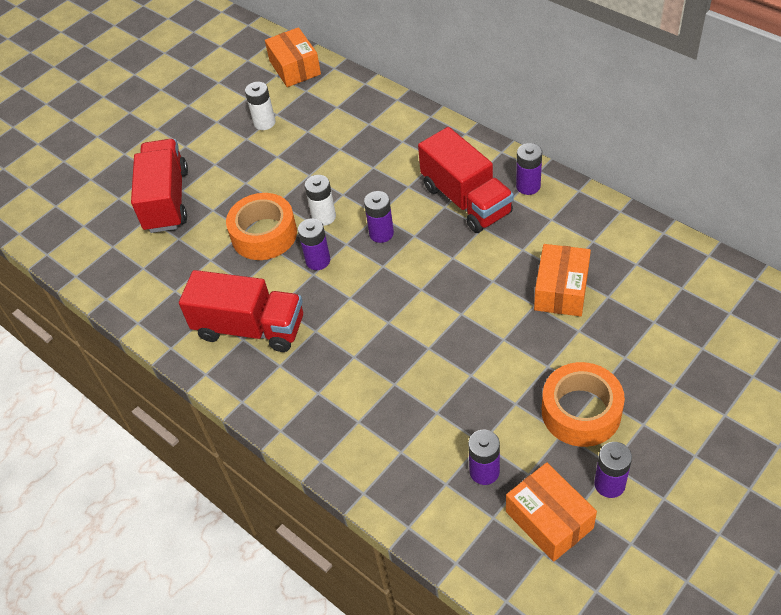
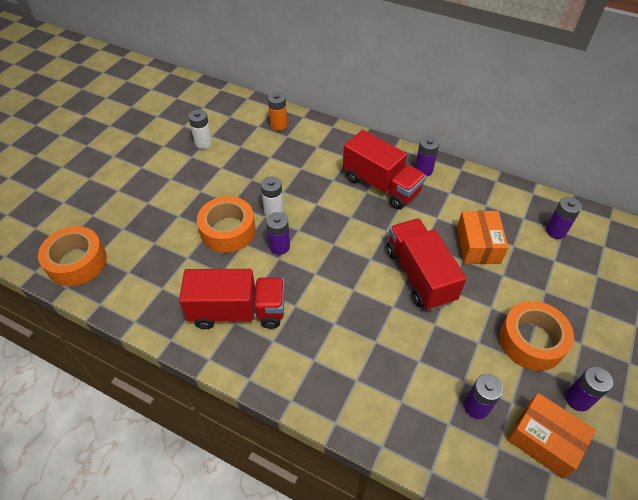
camera: 20 degrees left, 0 degrees up
red truck [131,139,188,233] -> red truck moved to [386,218,467,311]
orange box [265,27,321,87] -> none
purple battery [364,191,394,243] -> purple battery moved to [546,197,582,239]
none -> orange tape [38,226,107,286]
none -> orange battery [268,92,287,131]

